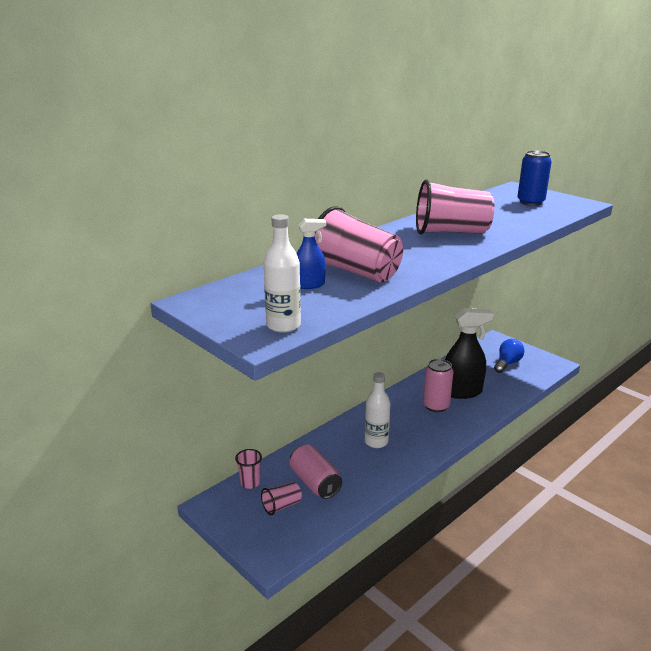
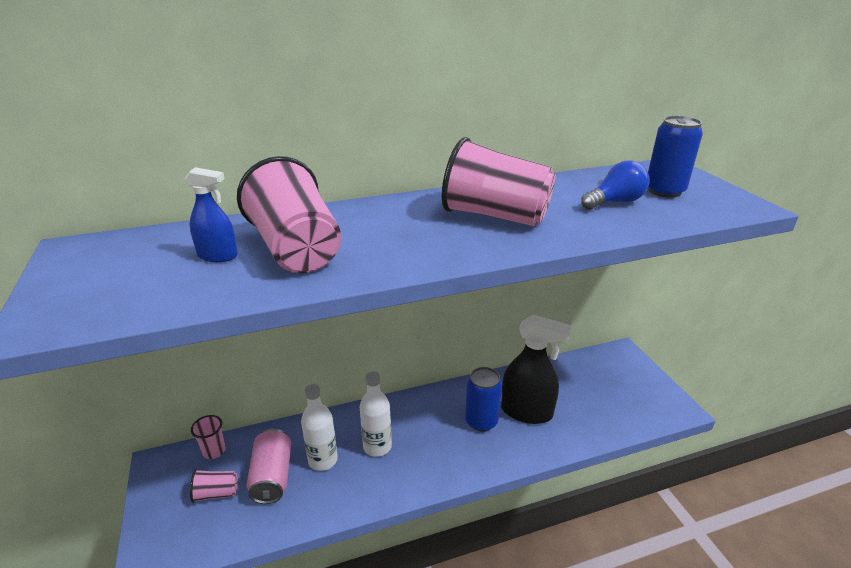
camera: 25 degrees right, 5 degrees up
white bottle [264,214,301,333] -> white bottle moved to [301,384,338,471]
pink can [423,359,453,412] -> blue can [465,367,502,432]
blue light bulb [494,339,524,373] -> blue light bulb moved to [581,160,650,210]

